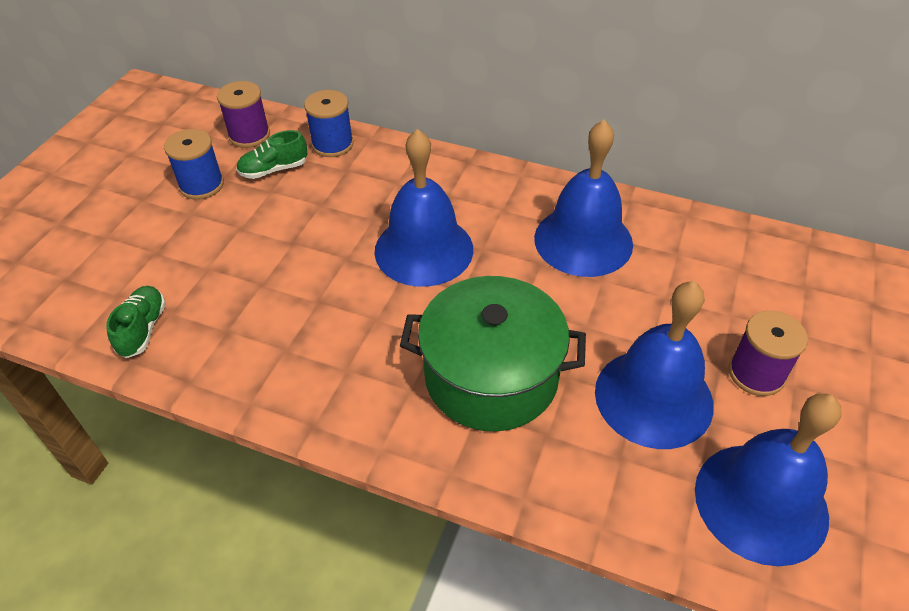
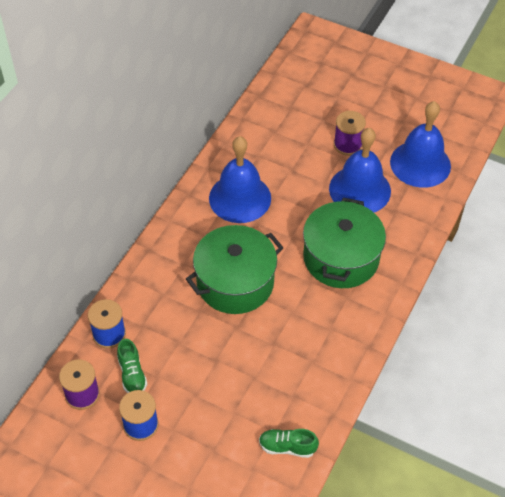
camera: 85 degrees left, 5 degrees up
blue bell [374,129,473,287] -> green pot [186,225,284,314]

